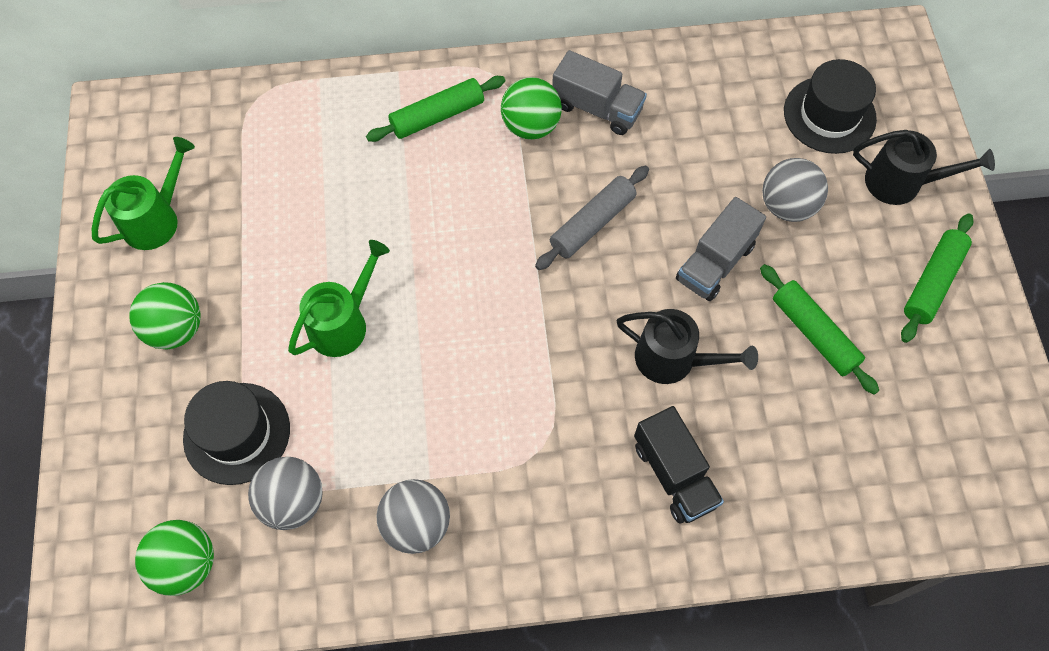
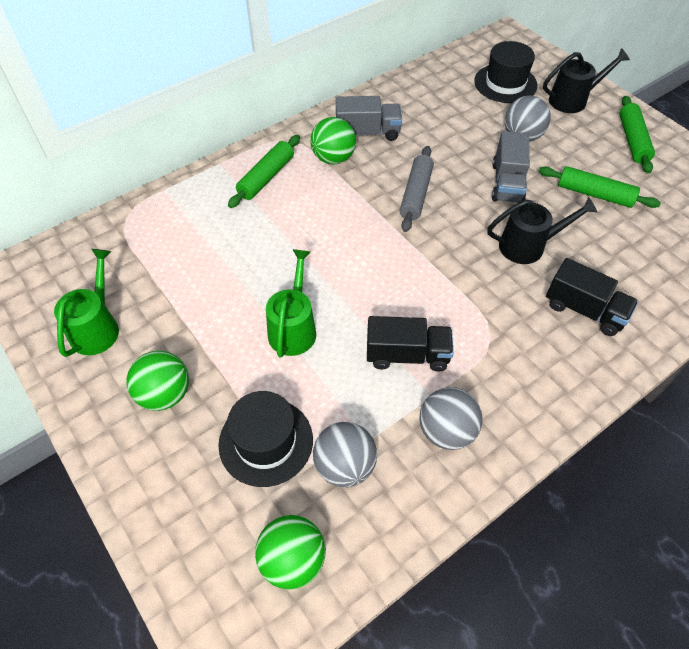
camera: 30 degrees left, 10 degrees down
none -> black truck [367,316,454,372]

